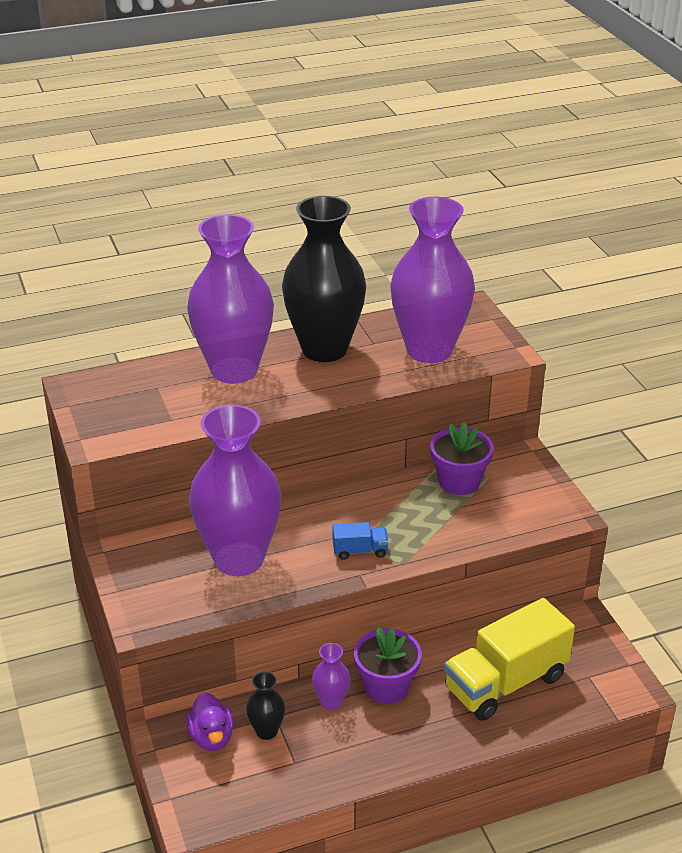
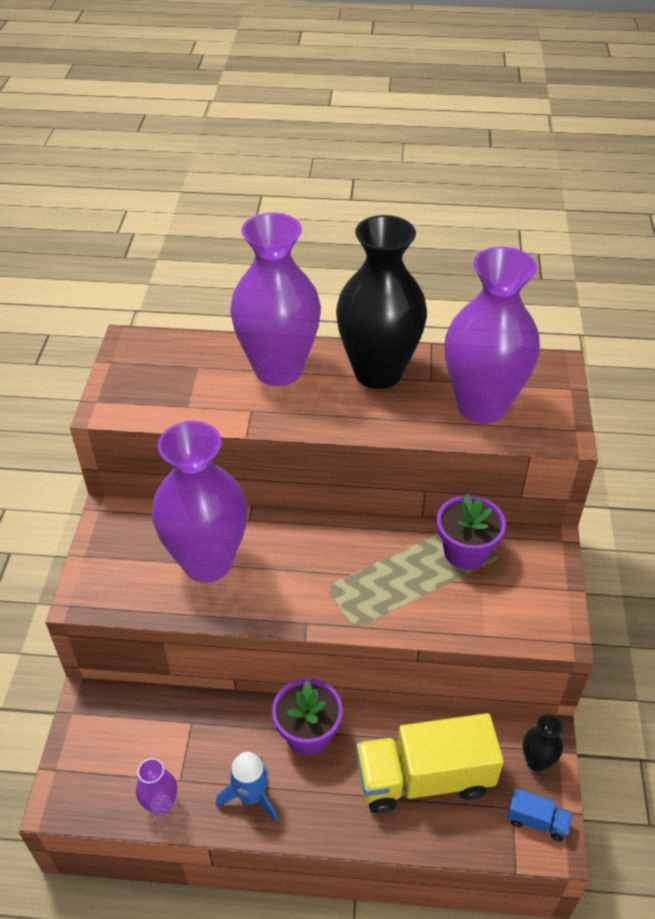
camera: 25 degrees right, 10 degrees up
purple duck [186,693,234,751] -> none
black vase [246,672,285,740] -> black vase moved to [522,714,563,772]
purple vase [312,643,350,710] -> purple vase moved to [136,758,177,816]
blue truck [333,522,389,560] -> blue truck moved to [507,788,572,841]
none -> blue rocket [216,752,278,822]

